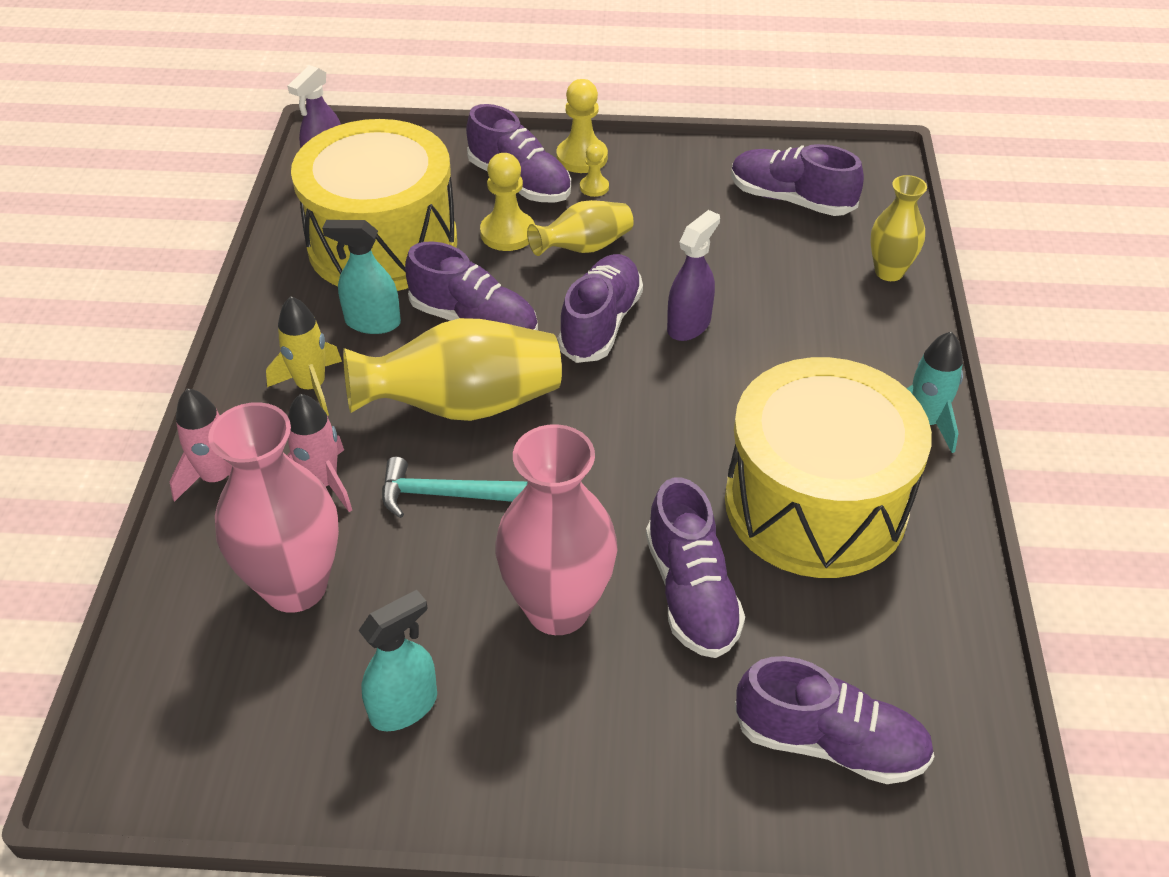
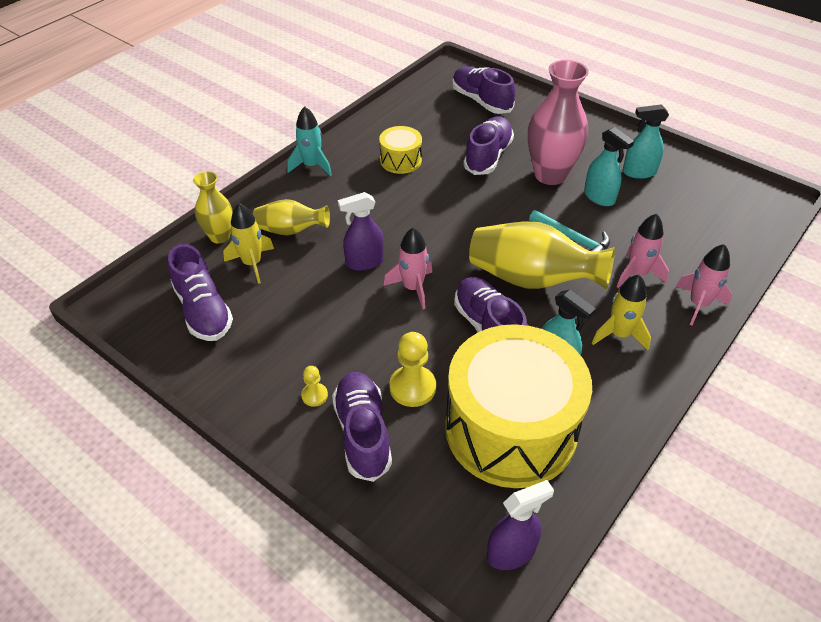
camera: 145 degrees left, 0 degrees up
pink vase [208,402,339,613] -> none
yellow vase [527,200,634,256] -> yellow vase moved to [253,199,330,236]
yellow pawn [556,79,608,173] -> none
purple shoe [558,254,643,363] -> pink rocket [383,227,432,309]
yellow drum [725,357,932,578] -> yellow drum [379,126,422,174], size x0.44
none -> yellow rocket [223,203,274,284]
none -> turquoise spray bottle [584,127,634,206]

